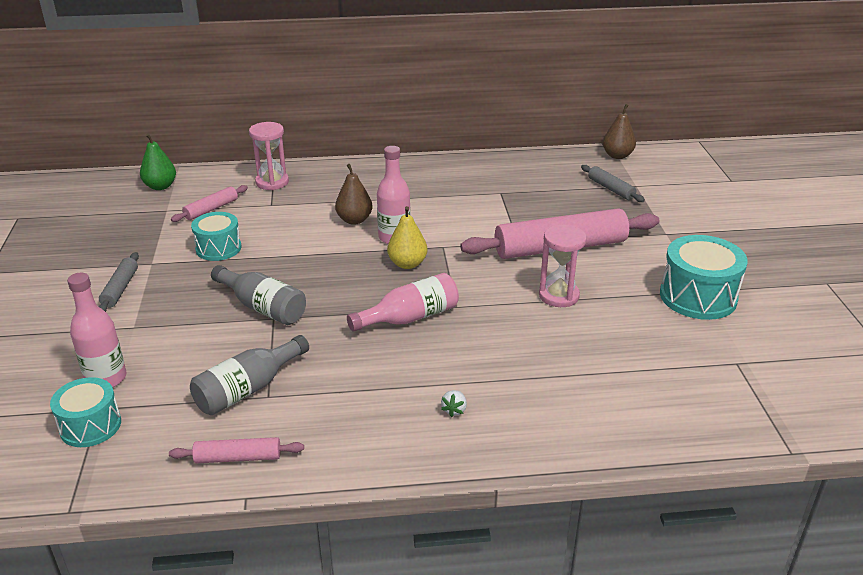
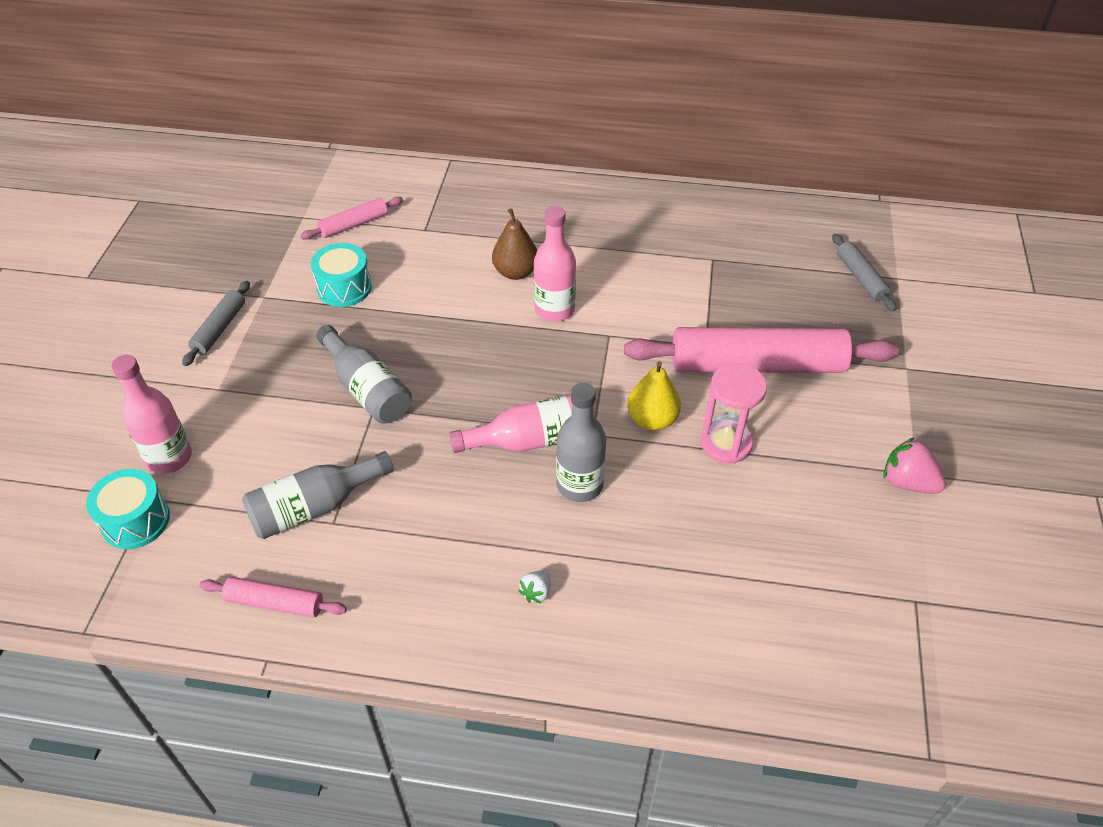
camera: 15 degrees right, 15 degrees up
green pear [140,133,176,190] -> none
pink hourglass [249,122,289,190] -> none
yellow pear [387,206,428,269] -> yellow pear moved to [627,361,681,430]
brown pear [603,104,636,159] -> none
turquoise drum [660,235,748,320] -> pink strawberry [883,437,946,494]
none -> grey bottle [556,383,606,502]

